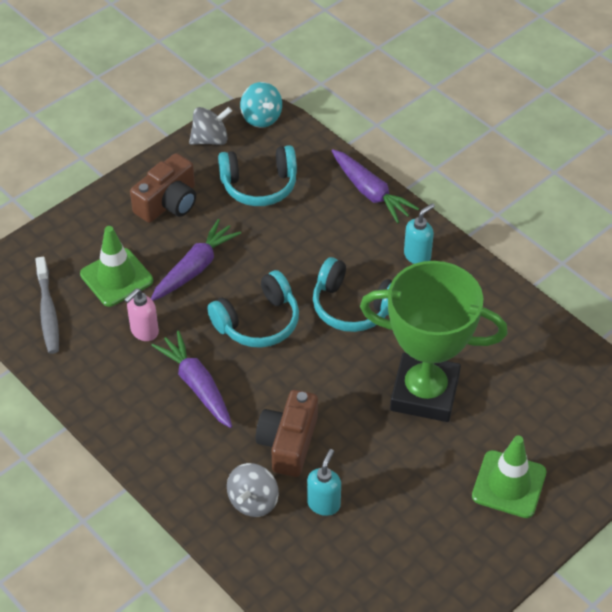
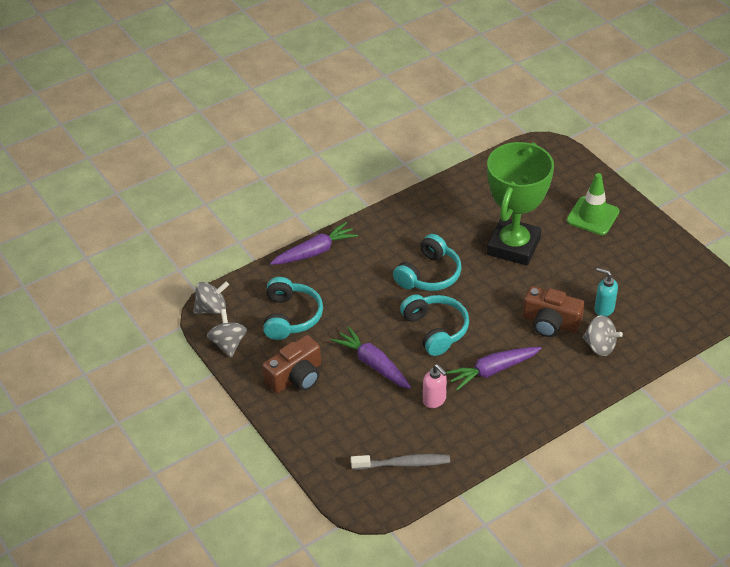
camera: 80 degrees left, 5 degrees down
green traffic cone [80,226,153,307] -> none
brown camera [130,153,196,223] -> brown camera turned 90 degrees clockwise [262,335,321,393]
turquoise spinning top [240,82,282,128] -> grey spinning top [193,282,229,314]
turquoise soap dispenser [404,203,435,264] -> none

